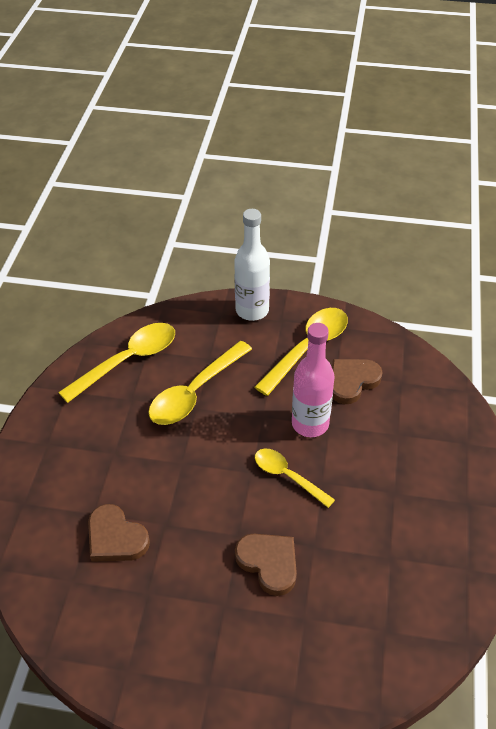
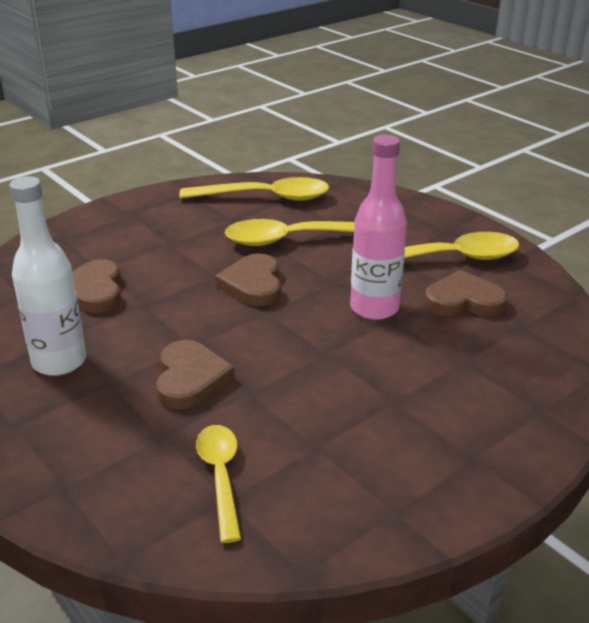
camera: 40 degrees right, 15 degrees down
white bottle [234,209,270,321] -> white bottle moved to [9,176,86,376]
yellow spoon [255,449,335,508] -> yellow spoon moved to [196,425,241,543]
none -> brown heart [215,253,281,306]

